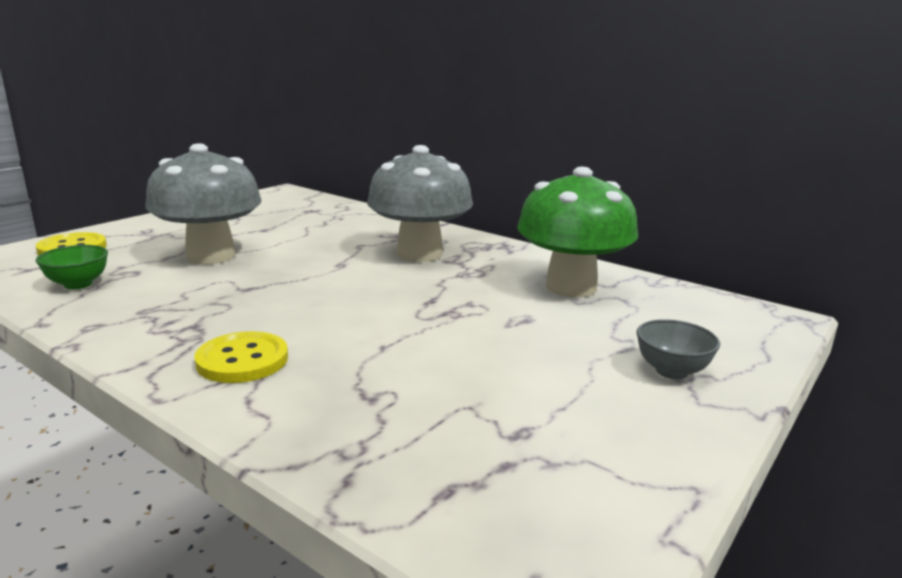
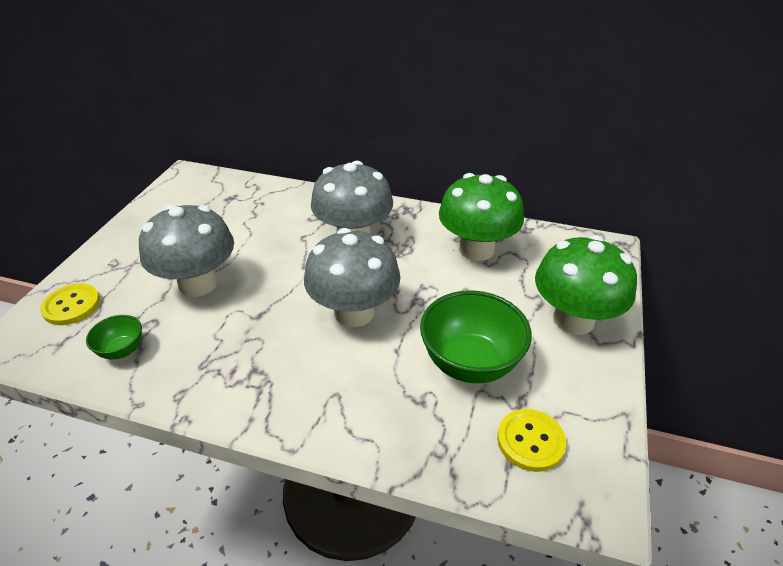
camera: 20 degrees left, 20 degrees up
yellow button [195,331,288,383] -> yellow button moved to [497,409,566,472]
grey bowl [636,319,720,379] -> green mushroom [535,235,637,335]
none -> grey mushroom [304,228,401,327]
none -> green bowl [420,290,532,383]

